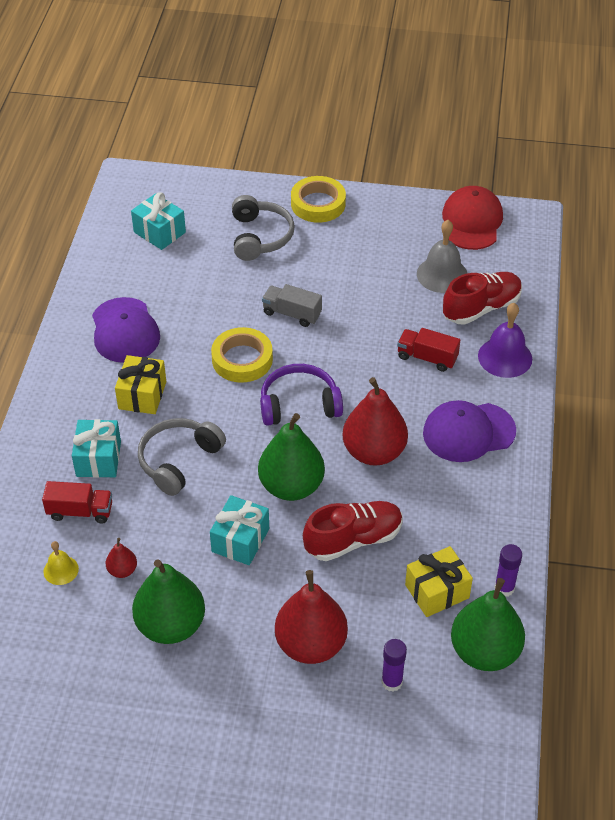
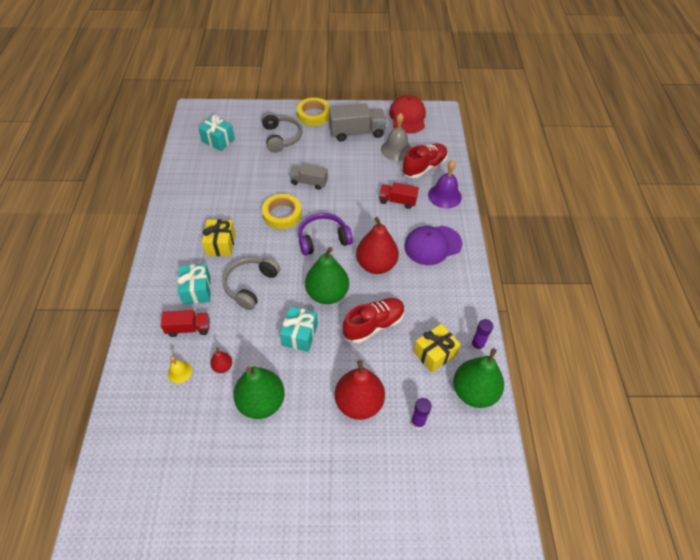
camera: 10 degrees left, 5 degrees up
purple cap [92,297,160,363] -> none
none -> grey truck [329,103,387,142]

